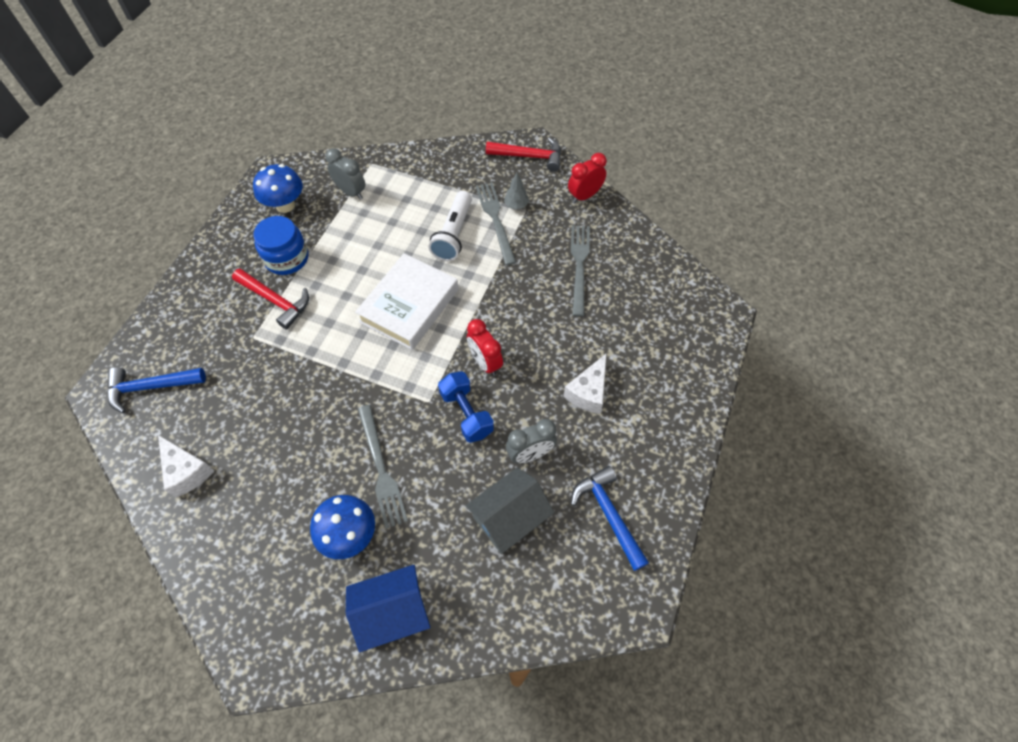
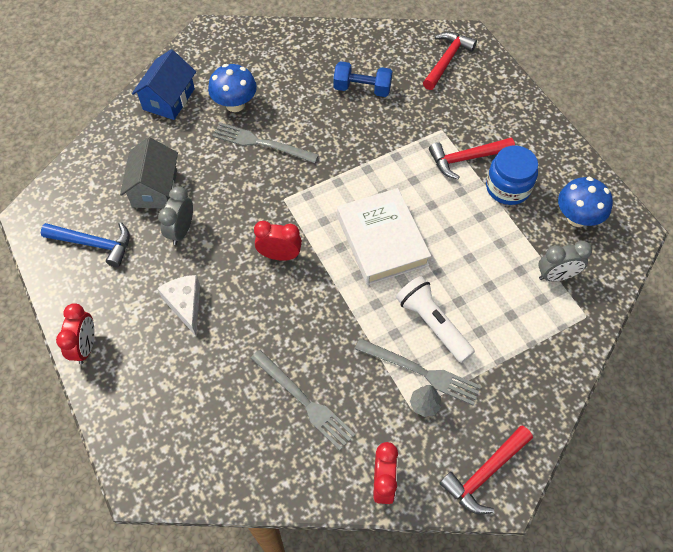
camera: 130 degrees right, 0 degrees up
blue hammer [107,367,206,413] -> red hammer [423,32,477,90]
white cheese [158,435,214,498] -> none
blue dumbbell [438,371,494,443] -> blue dumbbell moved to [333,61,392,97]
none -> red clock [56,303,94,364]

